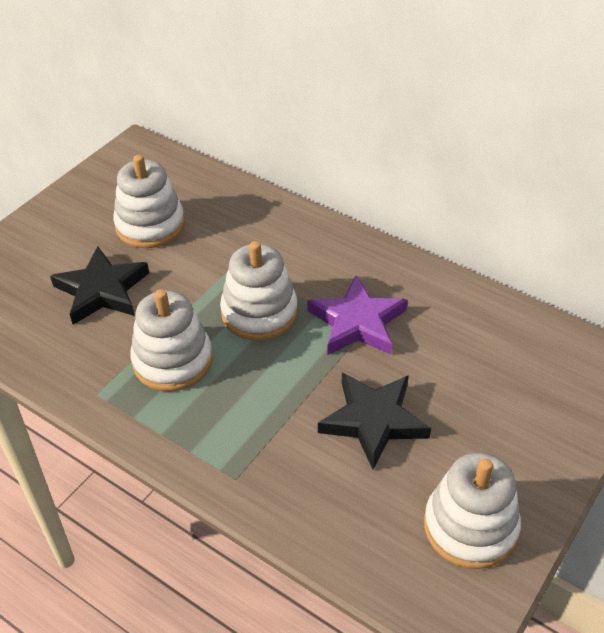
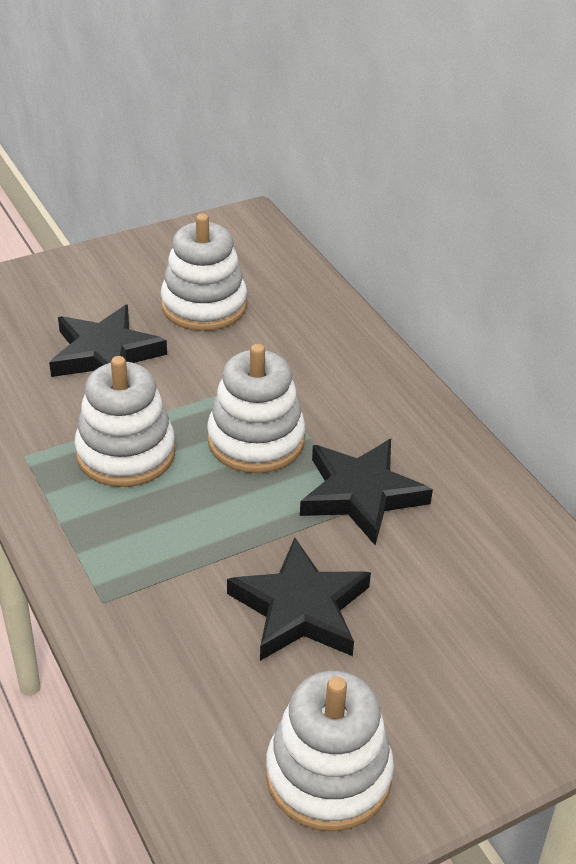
camera: 25 degrees right, 5 degrees down
purple star [307,275,408,355] -> black star [300,439,433,545]

